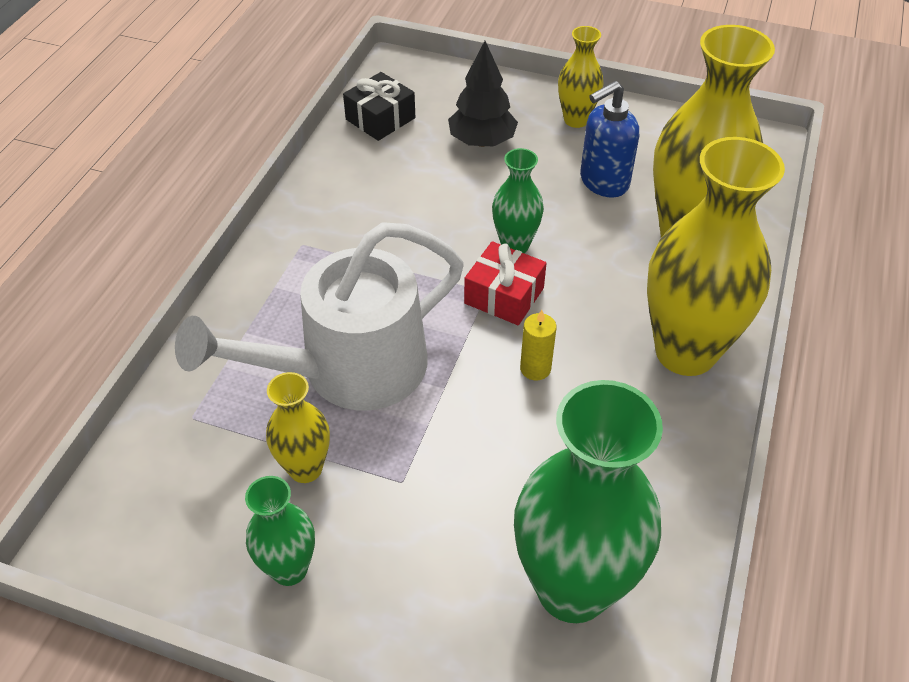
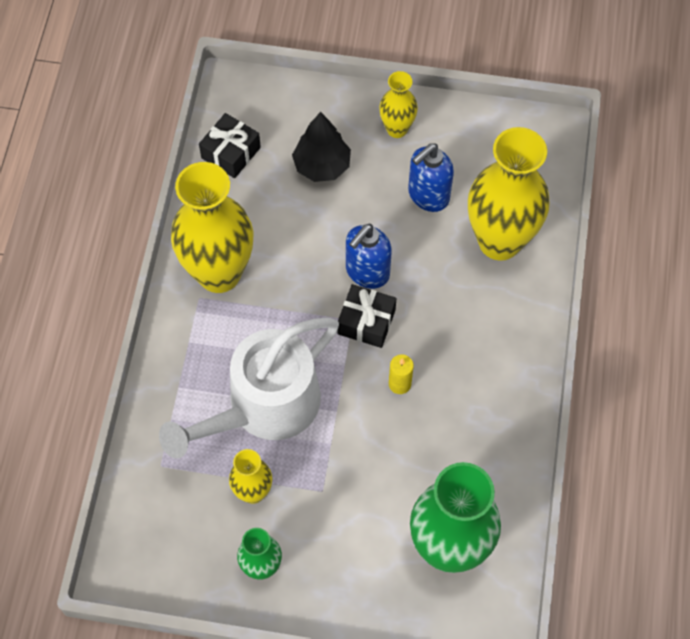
camera: 10 degrees left, 15 degrees up
red gift [464,241,547,325] -> black gift [337,284,396,348]
green vase [492,148,544,253] -> blue soap dispenser [346,223,392,289]
yellow vase [647,137,785,376] -> yellow vase moved to [171,162,253,293]

